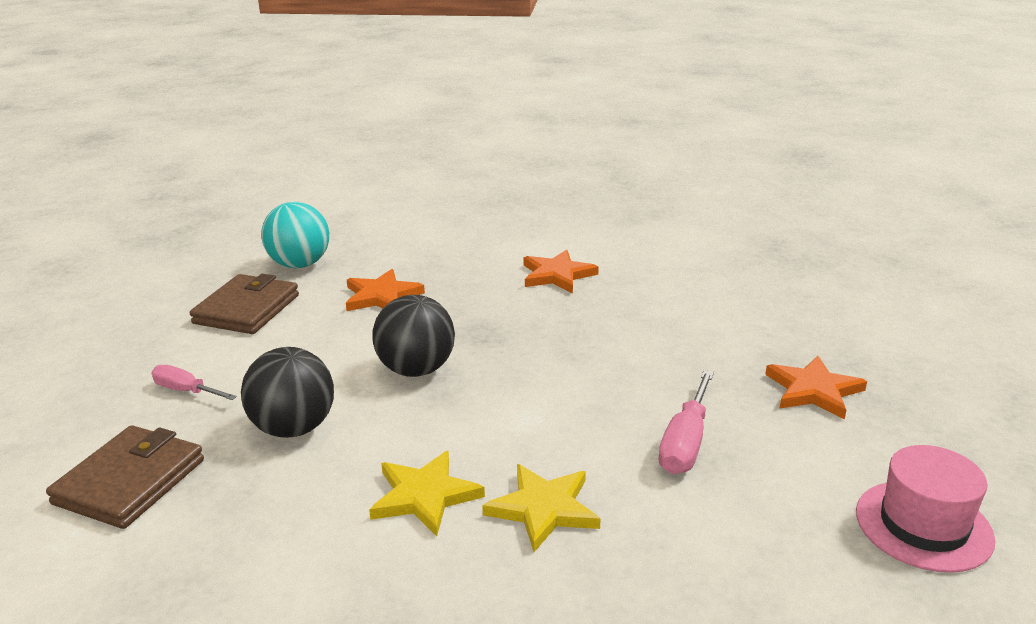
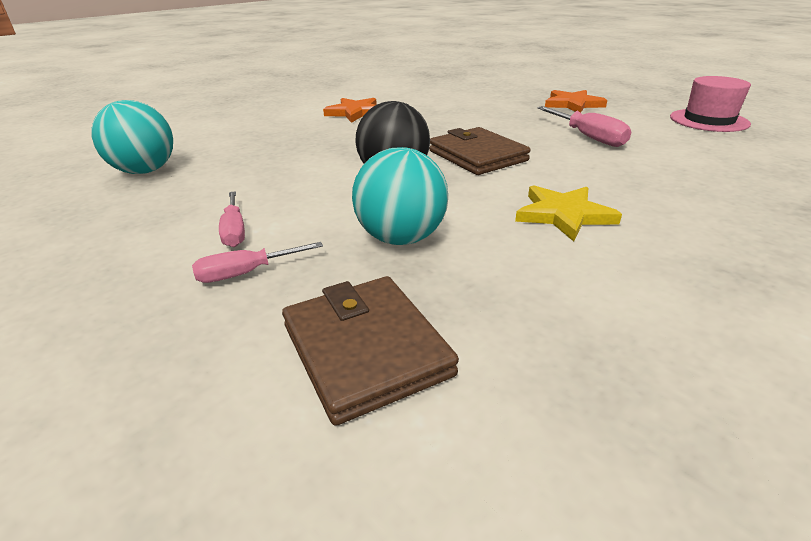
camera: 50 degrees left, 5 degrees up
brown wallet [190,274,299,334] -> brown wallet moved to [429,127,531,175]
black ball [241,347,334,438] -> turquoise ball [352,147,448,245]
orange star [346,269,425,311] -> none
yellow star [482,464,600,552] -> none
none -> pink screwdriver [219,191,245,247]

